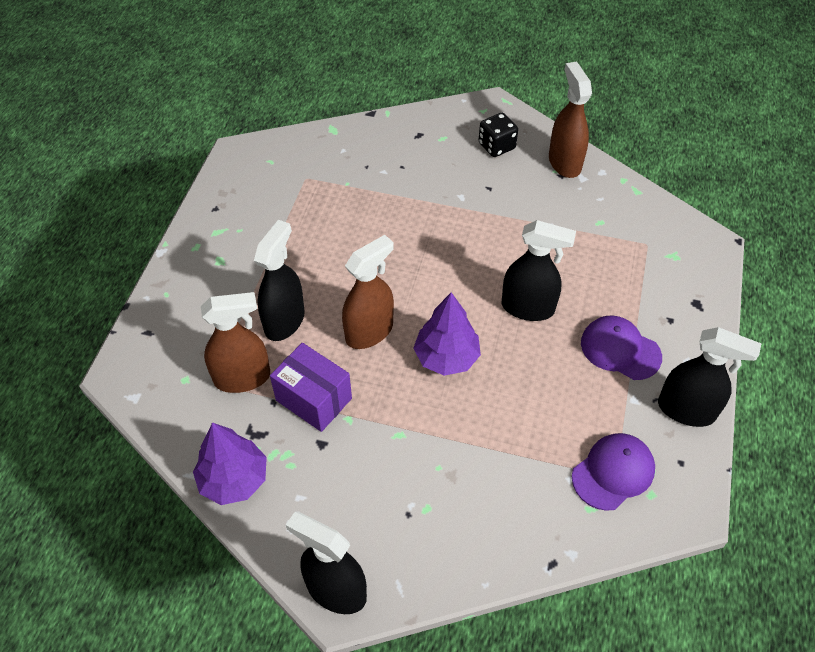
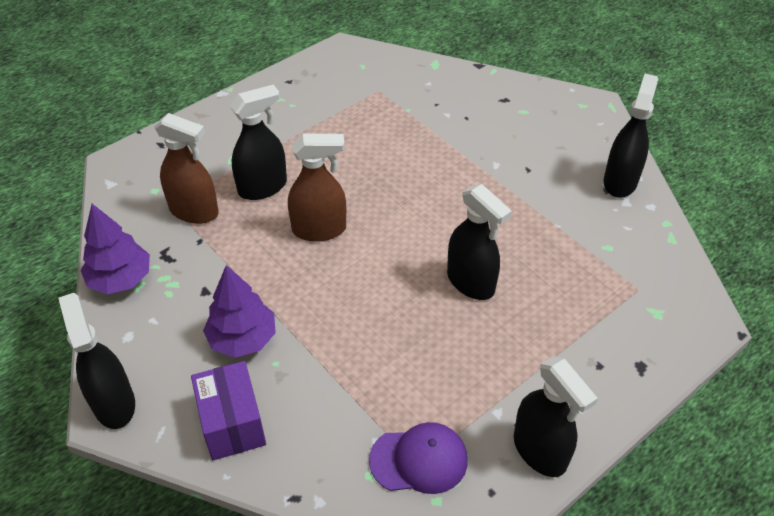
camera: 35 degrees right, 5 degrees down
purple box [270,343,352,432] -> purple box moved to [191,361,266,460]
purple tree [413,292,481,376] -> purple tree moved to [203,265,276,358]
black dice [479,113,518,157] -> none
brown spray bottle [549,62,592,178] -> black spray bottle [604,74,658,198]
purple cap [581,316,662,380] -> none

